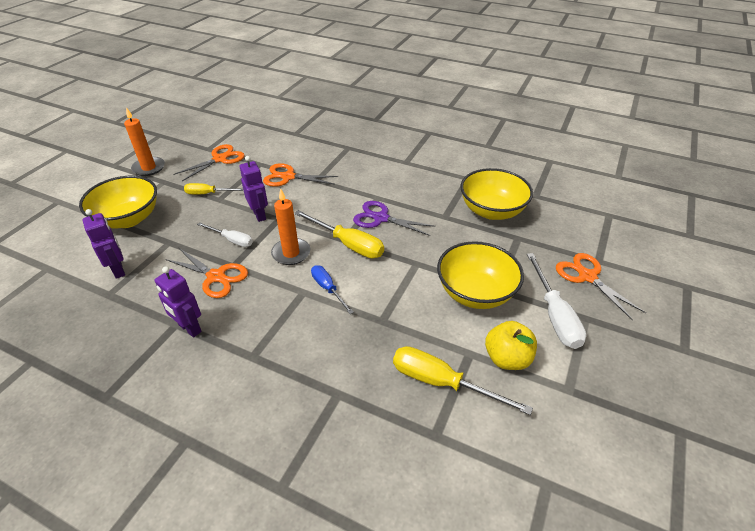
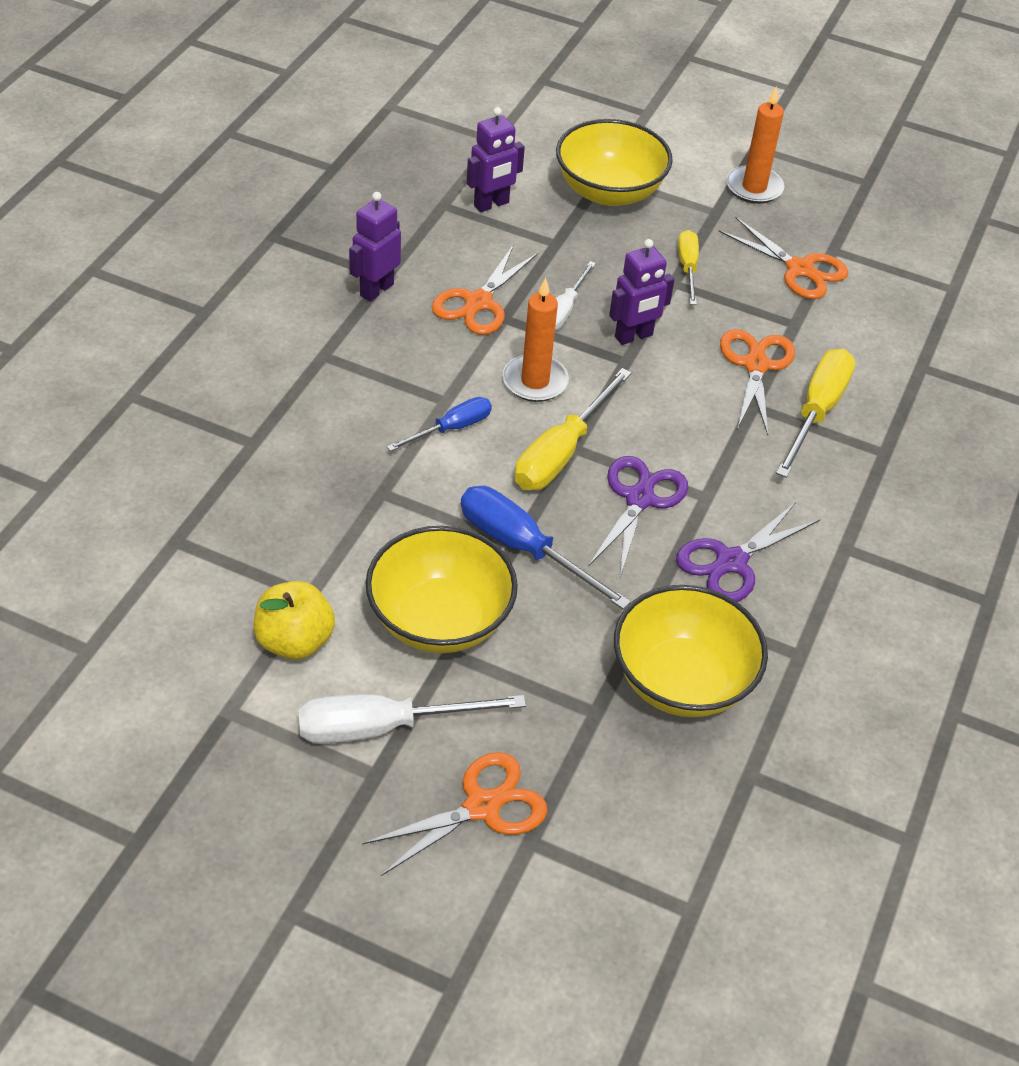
camera: 85 degrees right, 5 degrees up
yellow screwdriver [393,346,533,415] -> yellow screwdriver moved to [776,349,855,478]
none -> blue screwdriver [461,486,631,609]
none -> purple scissors [676,502,820,602]

